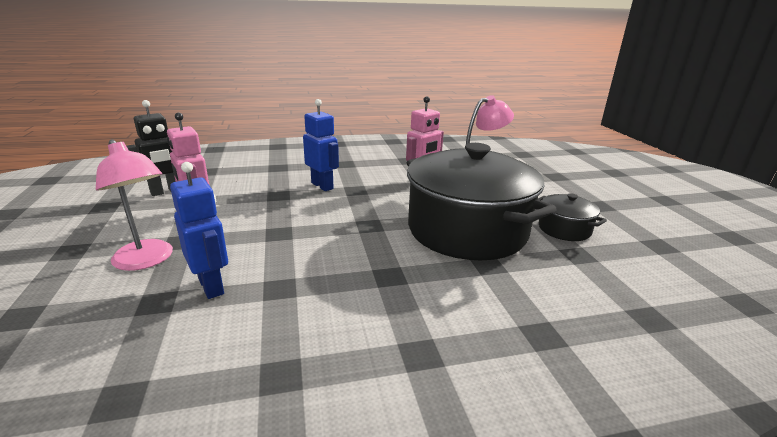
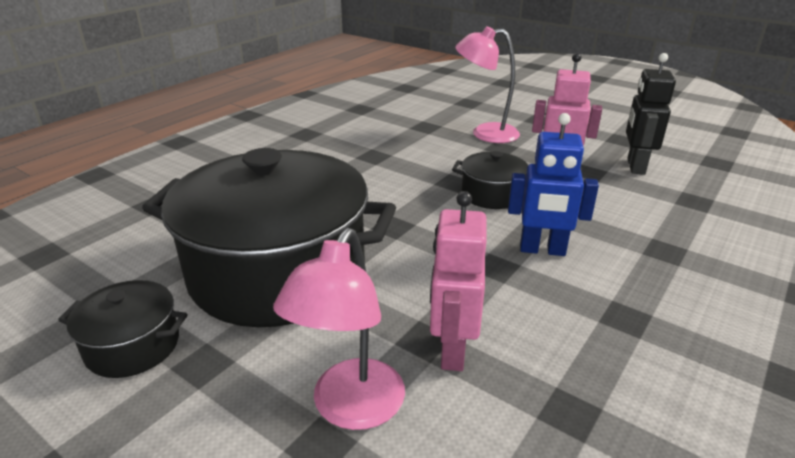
camera: 140 degrees right, 5 degrees up
blue robot [170,162,228,299] -> none
none -> black pot [452,151,528,209]

